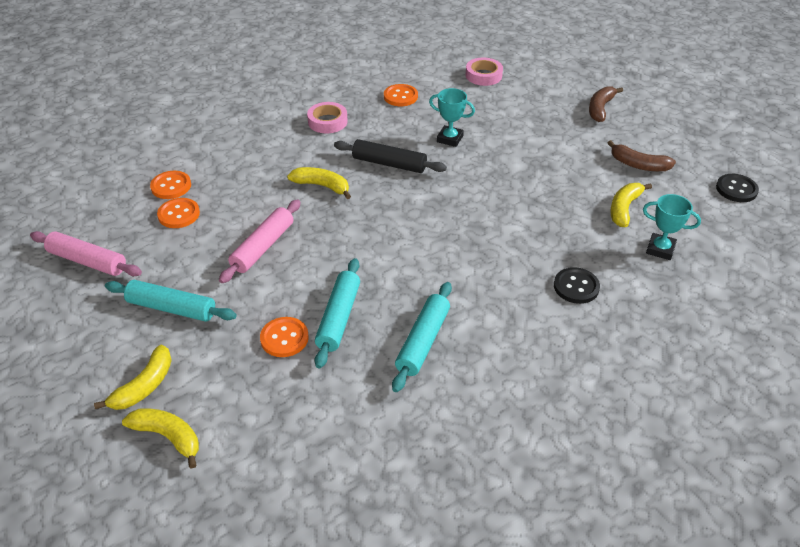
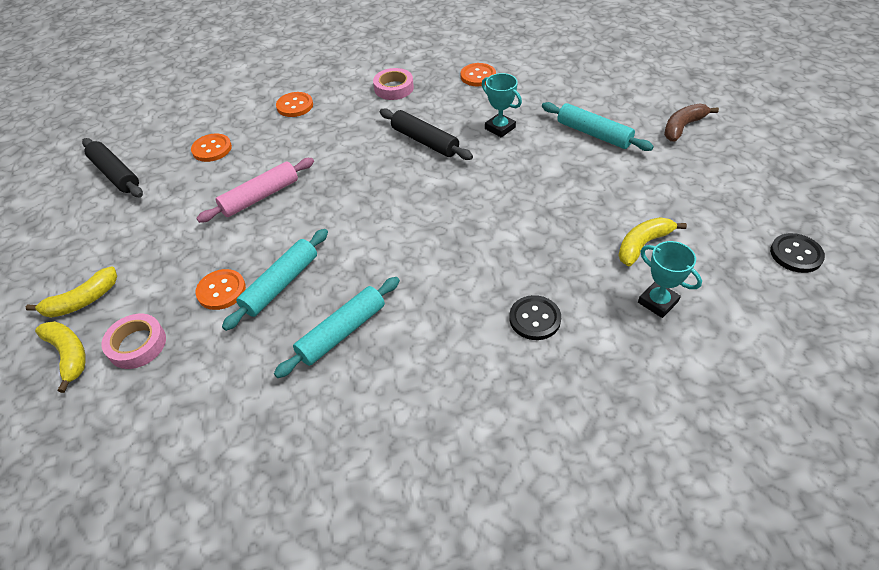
camera: 25 degrees right, 5 degrees up
pink rolling pin [30,231,142,276] -> black rolling pin [82,138,143,197]
turquoise rolling pin [105,280,237,322] -> turquoise rolling pin moved to [542,102,654,151]
orange button [150,171,191,199] -> orange button moved to [276,92,313,117]
yellow banana [287,167,351,199] -> none
pink tape [466,58,503,86] -> pink tape moved to [101,314,166,369]
brown banana [608,140,676,171] -> none

